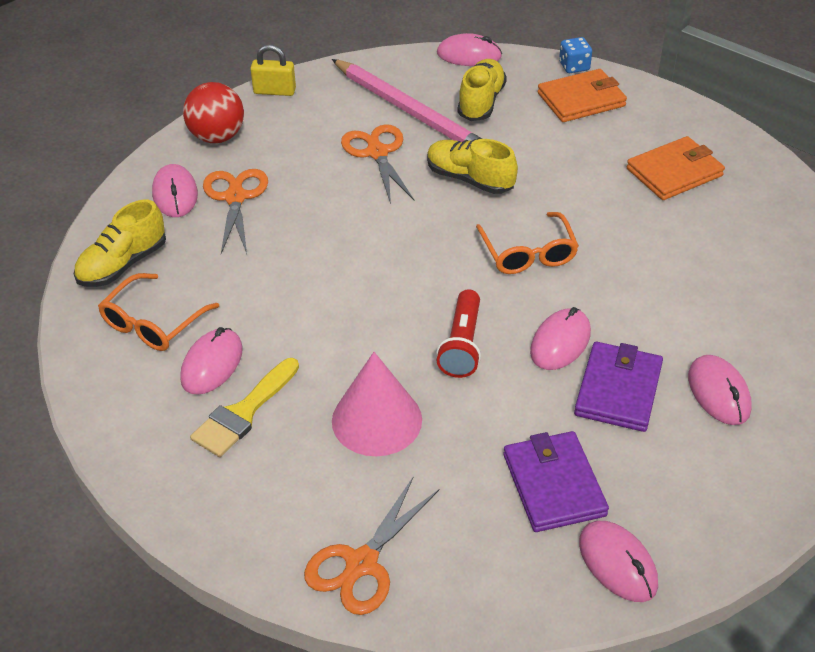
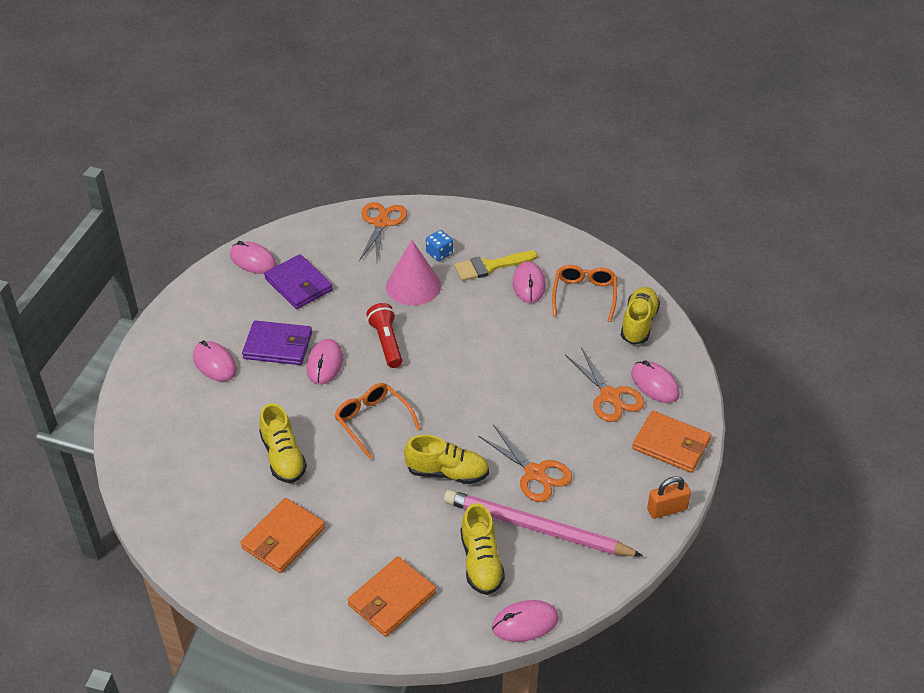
camera: 155 degrees right, 0 degrees up
red ball [183,82,244,143] -> orange wallet [632,411,711,473]
yellow brush [190,358,299,457] -> yellow brush turned 120 degrees counterclockwise [454,251,538,281]
yellow padlock [250,44,296,96] -> orange padlock [647,476,691,519]
blue dice [559,37,592,73] -> blue dice moved to [426,230,453,261]
purple wallet [574,342,663,432] -> purple wallet turned 75 degrees counterclockwise [242,320,312,365]
none -> yellow shoe [259,403,307,483]

